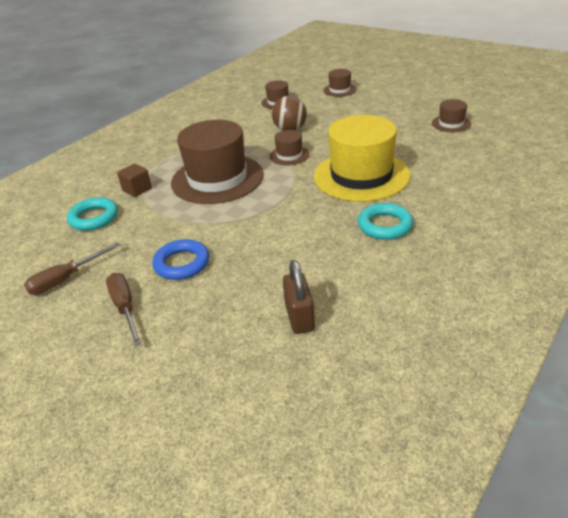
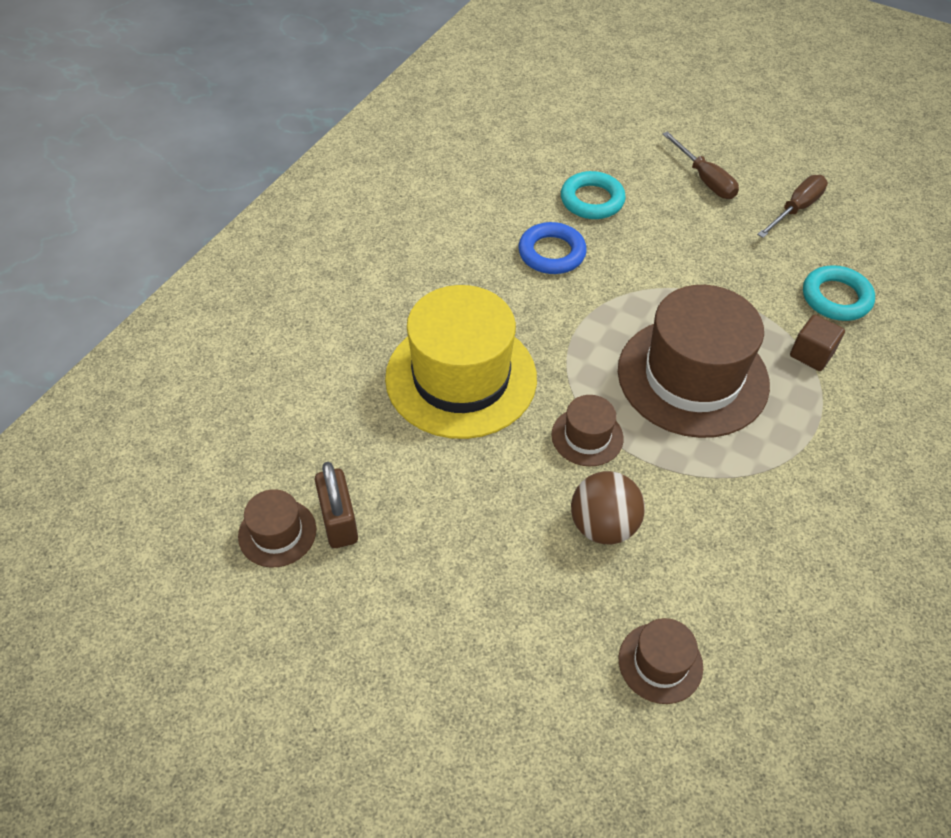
camera: 170 degrees right, 15 degrees up
blue ring [152,239,209,280] -> blue ring moved to [518,222,587,274]
brown padlock [283,260,315,334] -> brown padlock moved to [315,462,358,548]
brown hat [323,69,357,97] -> none
turquoise ring [358,203,413,240] -> turquoise ring moved to [561,171,626,219]

